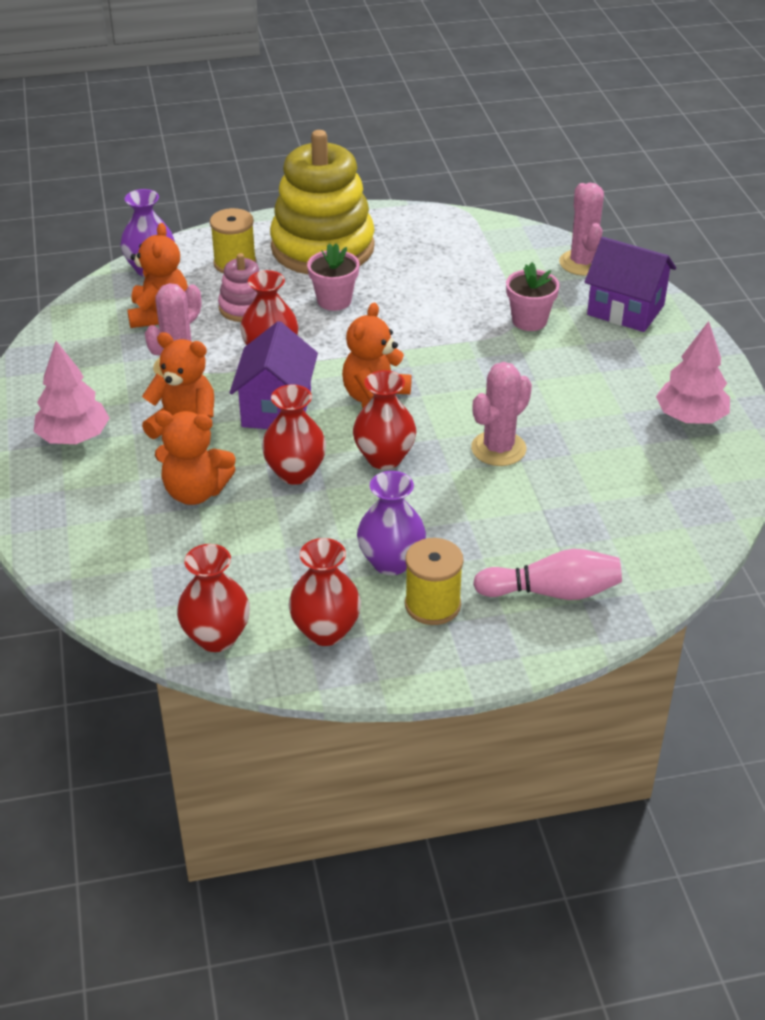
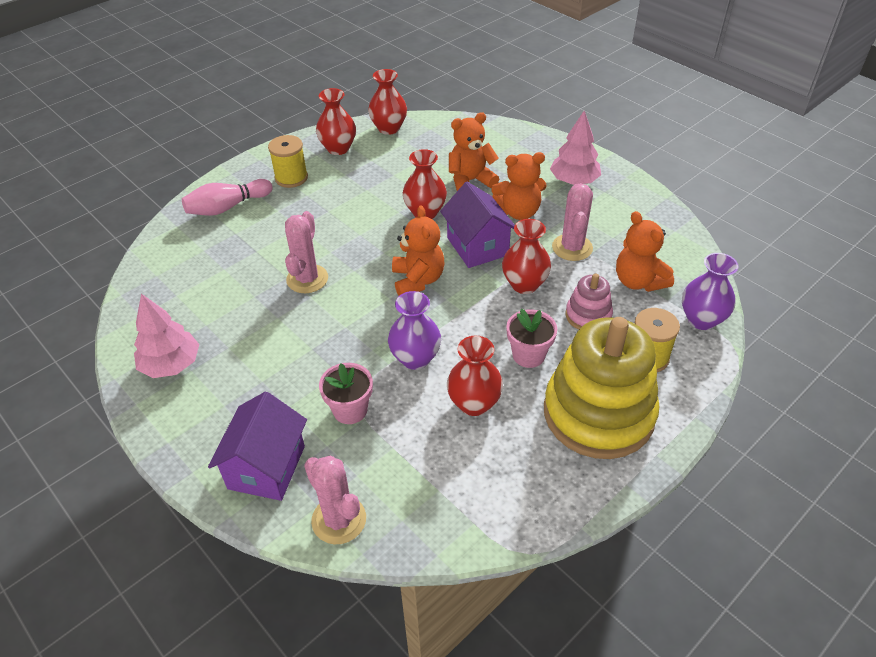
camera: 150 degrees right, 5 degrees up
red vase [353,370,416,470] -> red vase moved to [447,336,503,416]
purple vase [357,471,426,575] -> purple vase moved to [388,291,441,370]
purple house [585,237,676,332] -> purple house turned 75 degrees counterclockwise [208,392,307,501]

